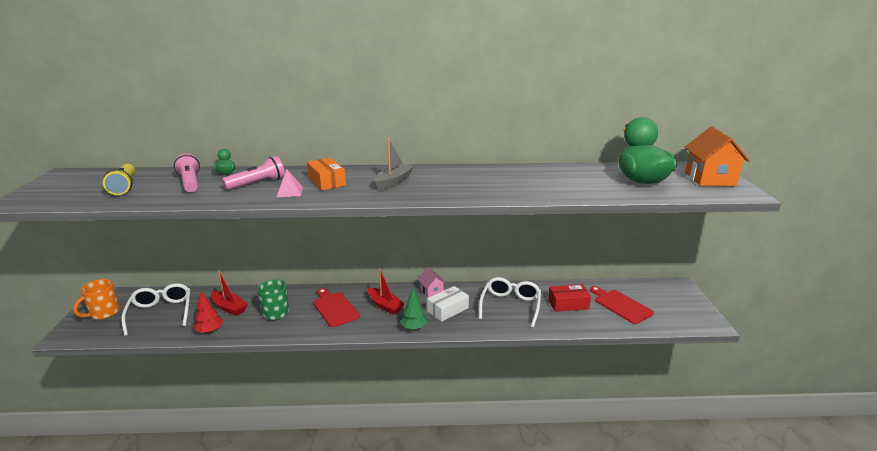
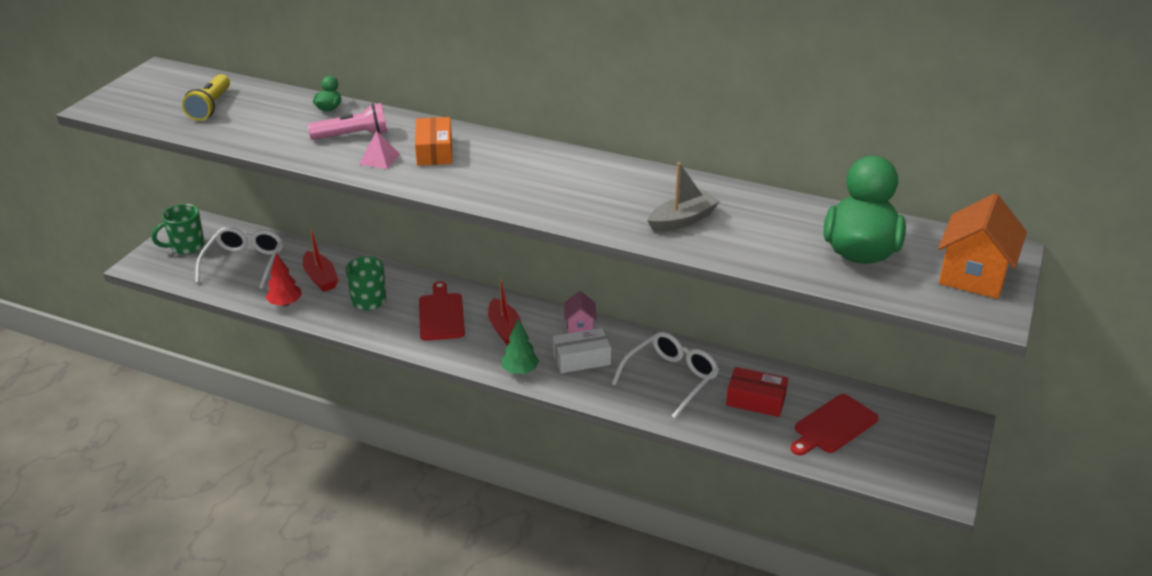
camera: 25 degrees right, 10 degrees up
orange mug [73,279,120,320] -> green mug [152,204,204,254]
pink flashlight [174,153,200,192] -> none
grey boat [374,138,414,190] -> grey boat moved to [647,162,720,232]
red cutting board [590,286,654,324] -> red cutting board turned 120 degrees counterclockwise [790,394,879,456]

